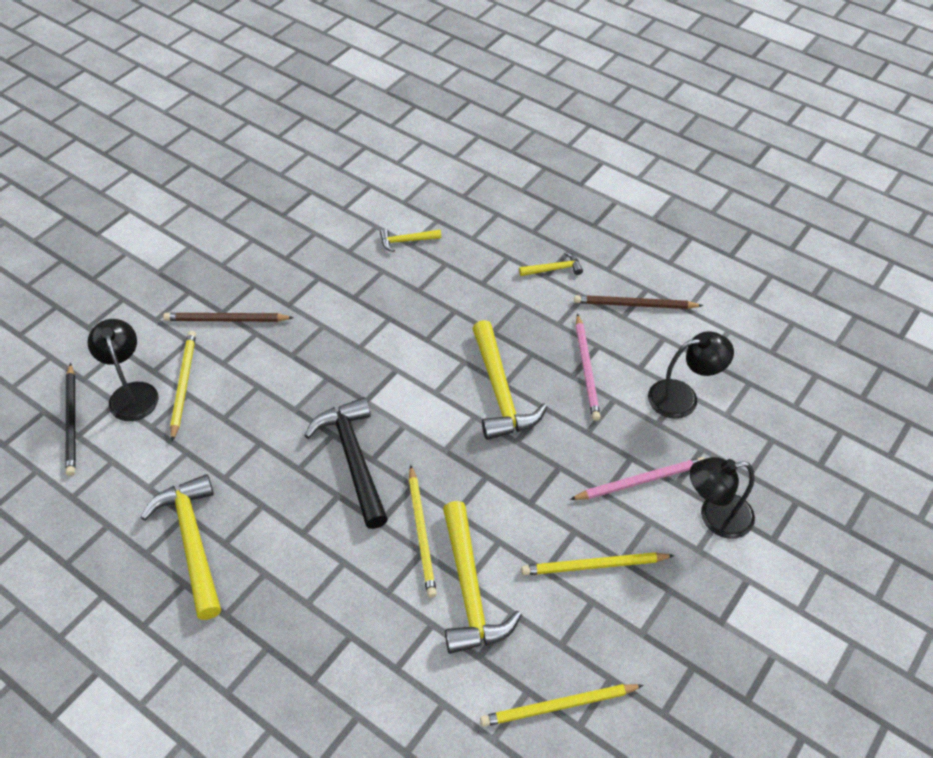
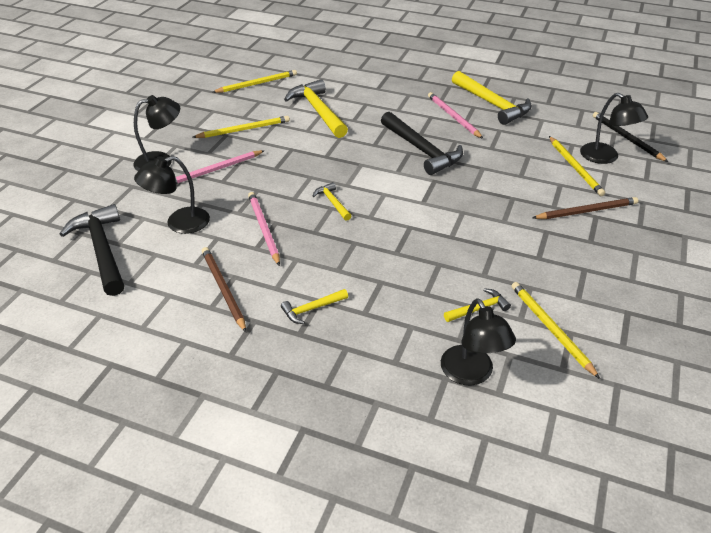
camera: 165 degrees right, 10 degrees down
yellow pencil [409,465,437,598] -> yellow pencil moved to [511,282,600,379]
yellow hammer [472,320,548,440] -> yellow hammer [313,182,351,221], size x0.49
brown pencil [574,295,703,309] -> brown pencil turned 105 degrees counterclockwise [202,247,246,332]
none -> black hammer [60,204,124,296]
none -> pink pencil [428,92,483,139]
none -> black lamp [441,298,516,386]

